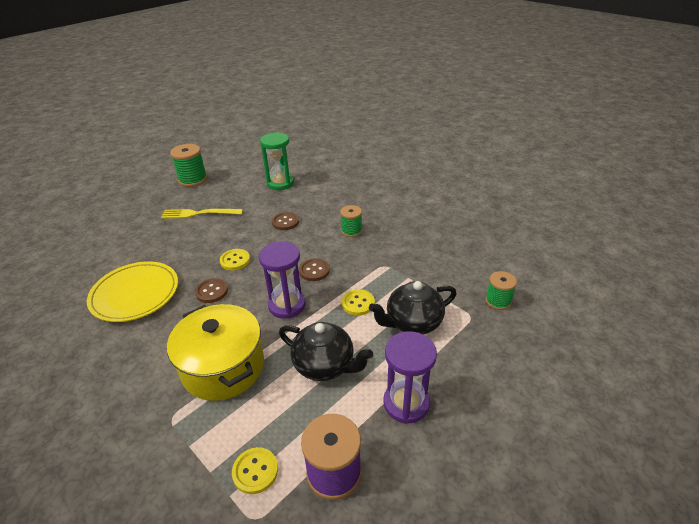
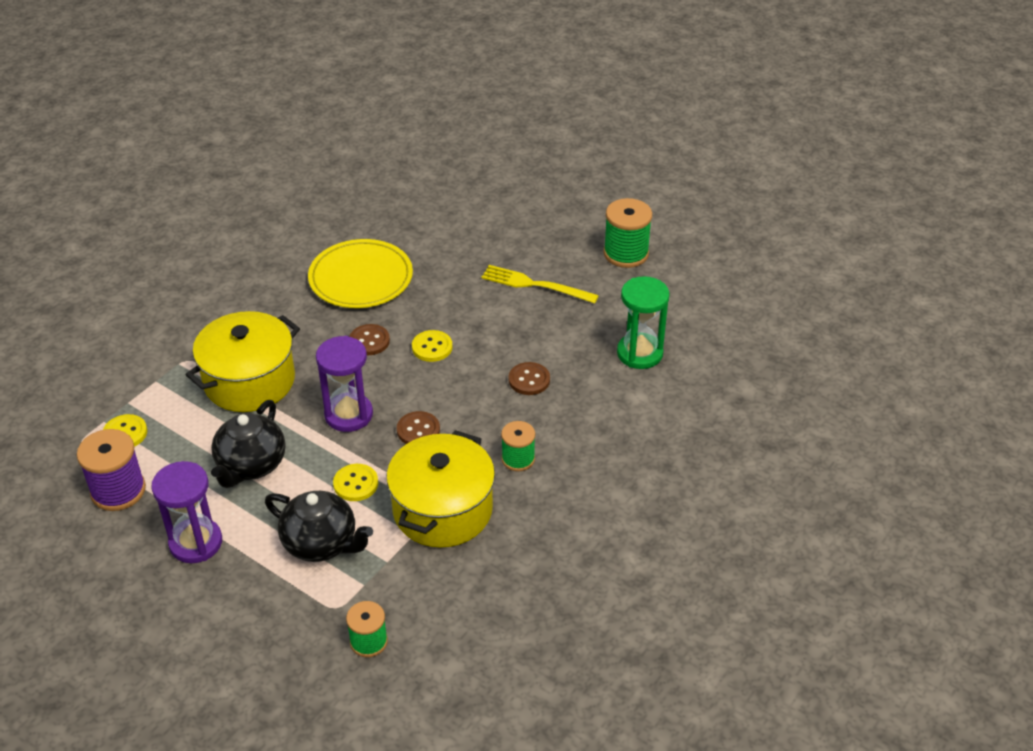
camera: 80 degrees right, 5 degrees up
yellow fork [161,209,243,219] -> yellow fork turned 60 degrees counterclockwise [482,265,599,303]
black teapot [369,281,457,334] -> black teapot turned 150 degrees clockwise [265,491,373,562]
none -> yellow pot [386,430,495,548]

